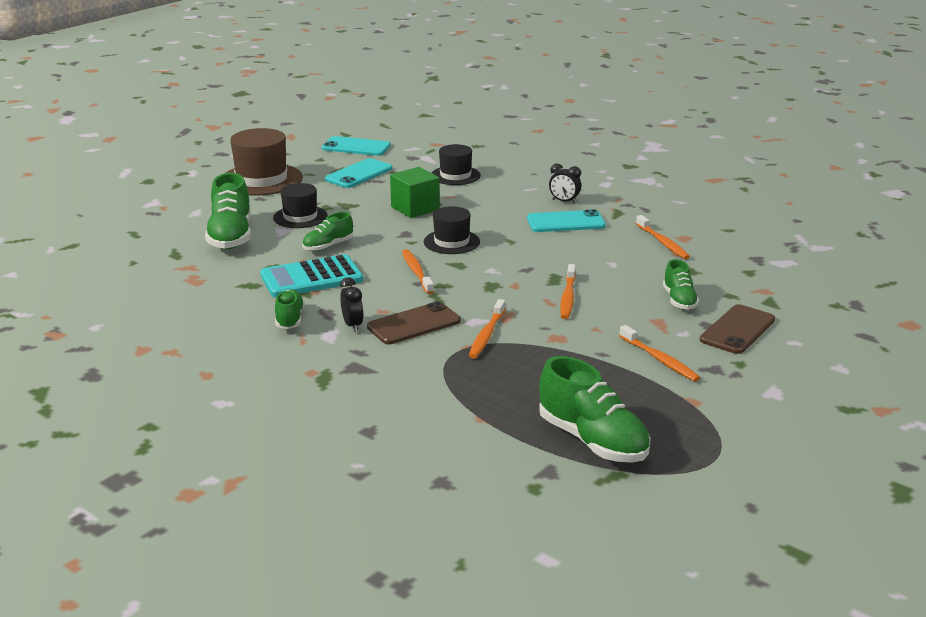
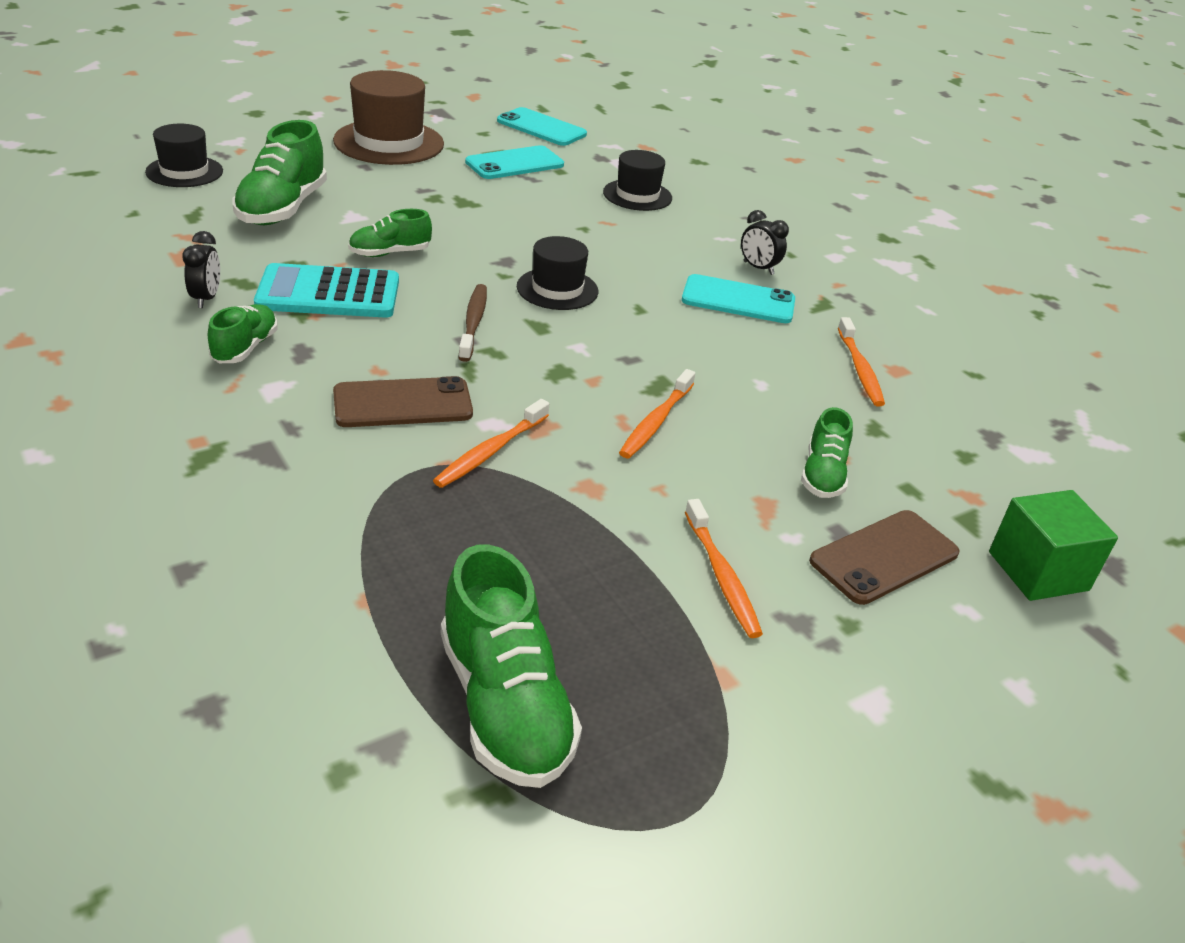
camera: 15 degrees right, 10 degrees up
black hat [273,183,328,228] -> black hat moved to [145,124,223,187]
black clock [340,277,363,332] -> black clock moved to [182,231,220,308]
green cube [390,167,440,218] -> green cube moved to [989,490,1118,601]
orange toothbrush [402,249,434,294] -> brown toothbrush [459,284,487,362]

